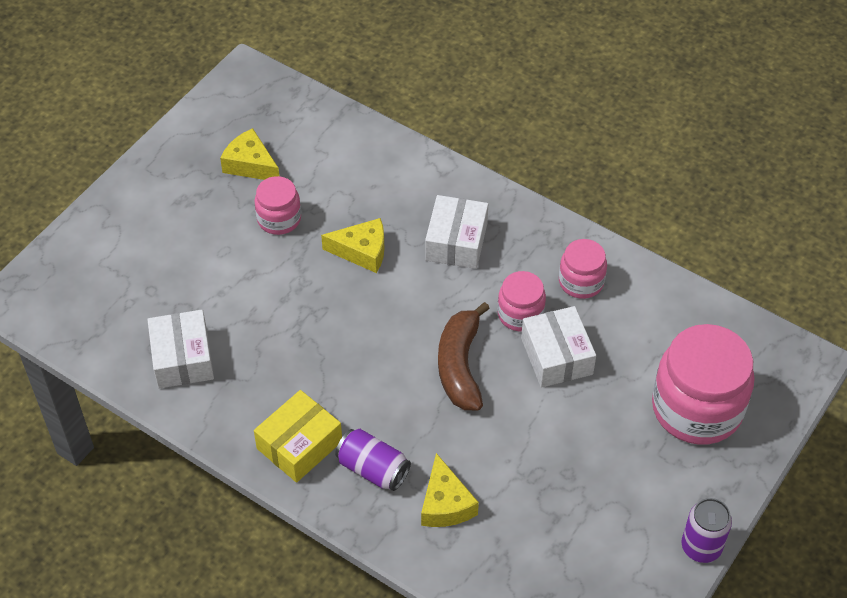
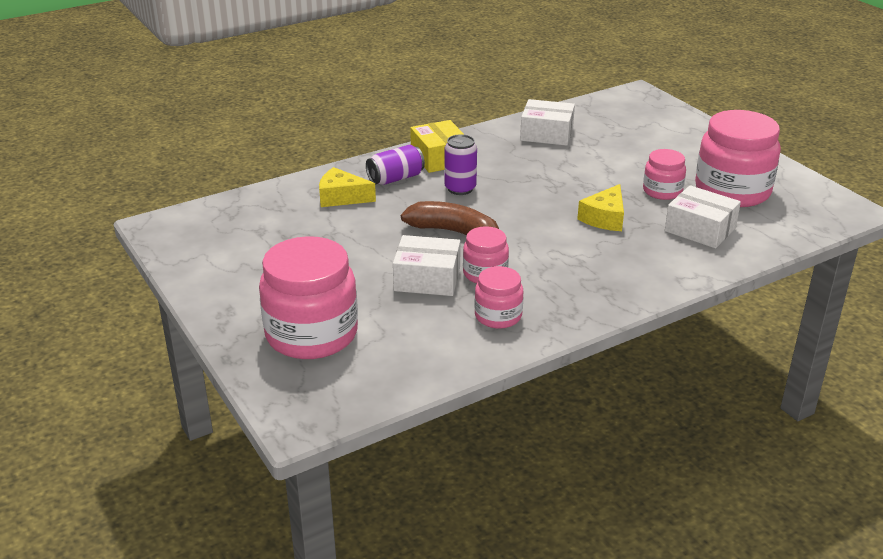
camera: 115 degrees right, 20 degrees down
yellow cheese [220,128,279,180] -> pink jar [695,110,781,207]
white box [425,195,488,269] -> white box moved to [665,185,741,248]
purple can [681,498,732,563] -> purple can moved to [444,134,477,195]

